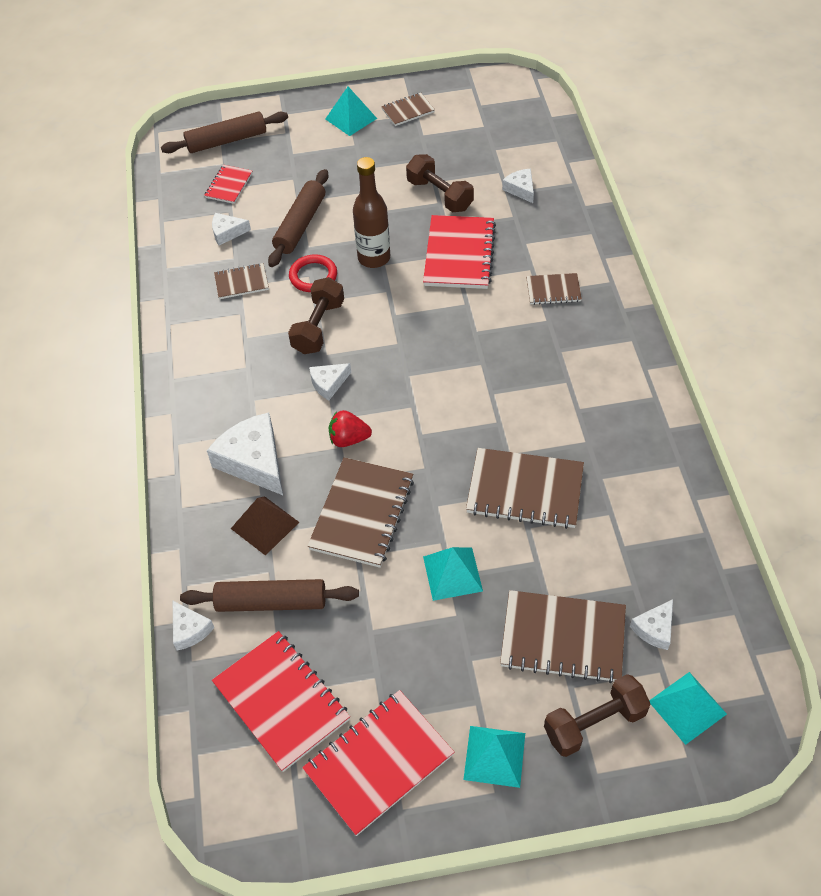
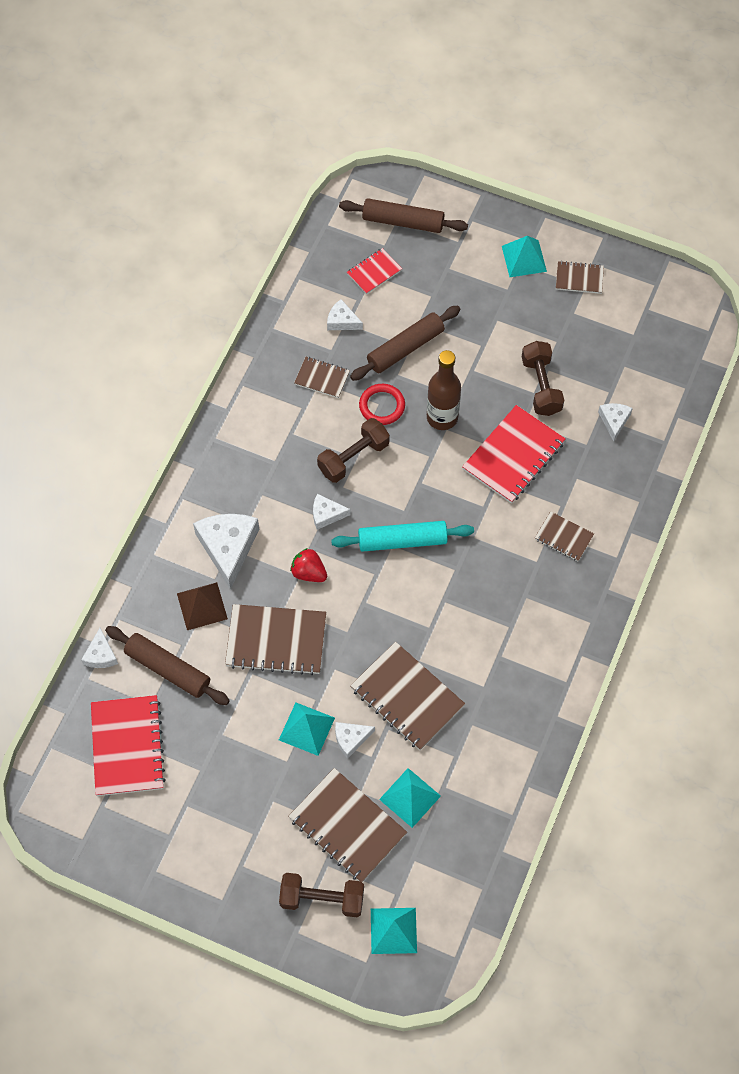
camera: 30 degrees right, 10 degrees up
red notebook [302,690,454,836] -> none
brown notebook [308,457,414,568] -> brown notebook turned 45 degrees clockwise [225,604,326,675]
turquoise pyramid [463,726,525,788] -> turquoise pyramid moved to [379,768,441,828]
white cheese [630,599,673,650] -> white cheese moved to [335,722,375,759]
none -> turquoise rolling pin [331,521,474,552]

